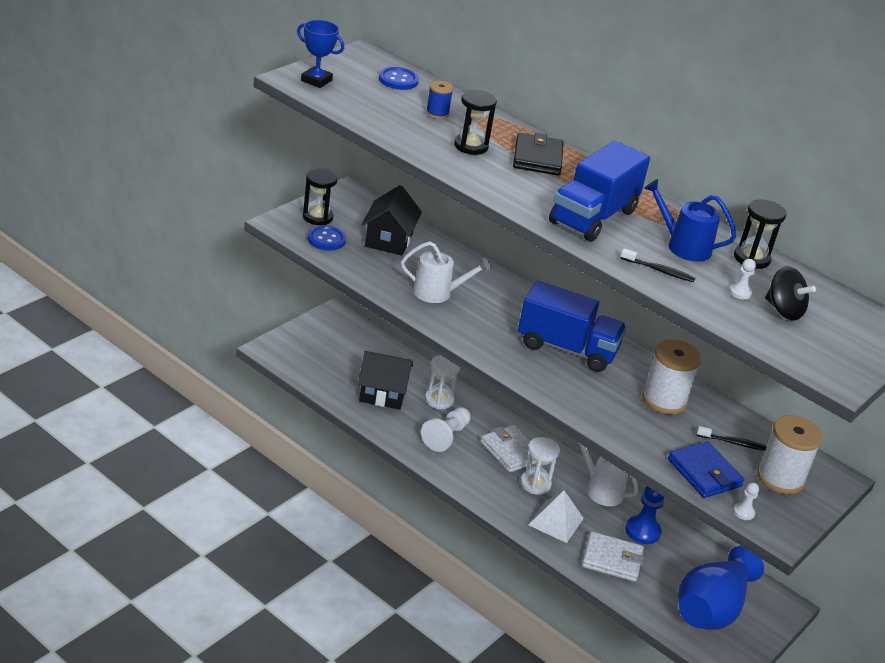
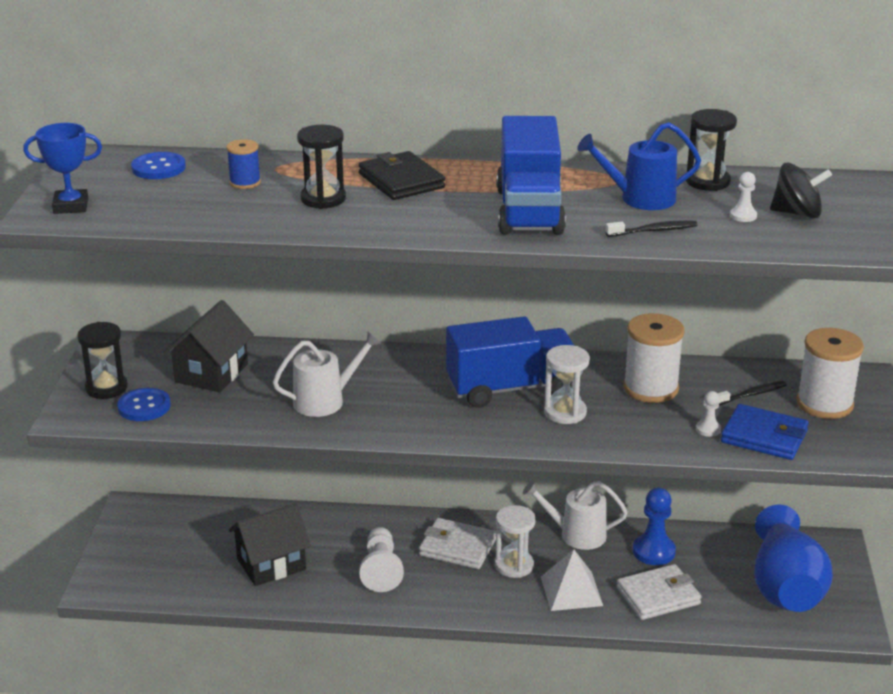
camera: 30 degrees left, 5 degrees down
black house [362,185,422,255] -> black house turned 45 degrees clockwise [163,300,254,392]
white hourglass [425,355,460,409] -> white hourglass moved to [544,345,590,424]
white pawn [733,482,759,520] -> white pawn moved to [696,391,721,437]

